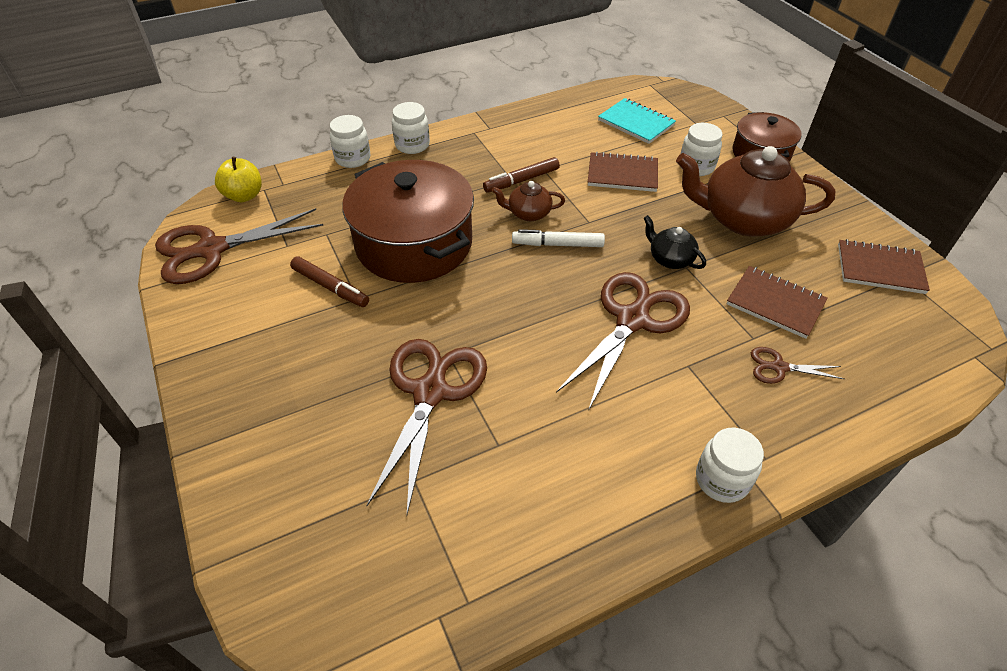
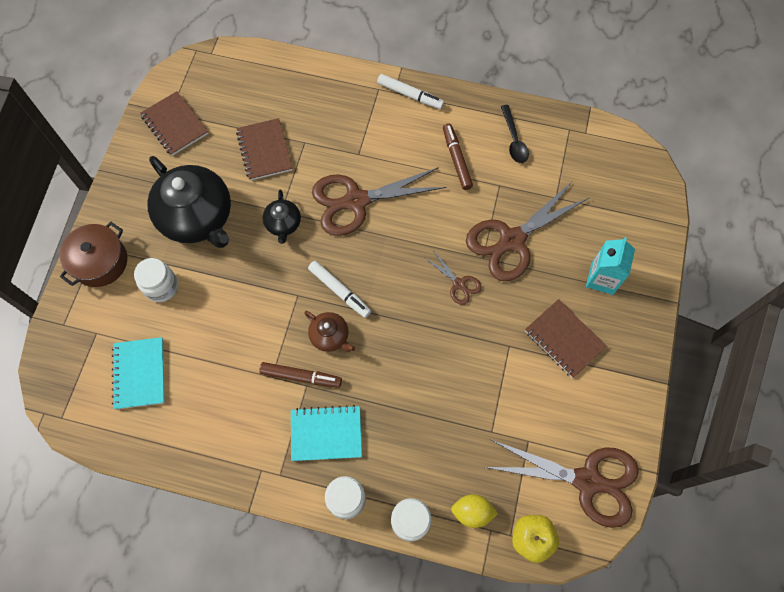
camera: 140 degrees left, 20 degrees up
brown marker [290,256,369,307] -> brown marker moved to [443,123,473,190]
brown pot [342,160,474,283] -> none
brown notebook [588,152,658,192] -> brown notebook moved to [525,299,607,378]
brown teapot [676,146,835,236] -> black teapot [147,156,231,248]
white jar [696,428,764,503] -> white marker [377,74,444,109]
brown scissors [751,347,844,384] -> brown scissors moved to [425,250,482,305]
none -> turquoise notebook [291,405,362,461]
none -> yellow lemon [451,494,498,528]
none -> black spoon [501,105,529,163]
none -> turquoise carton [586,237,635,295]

